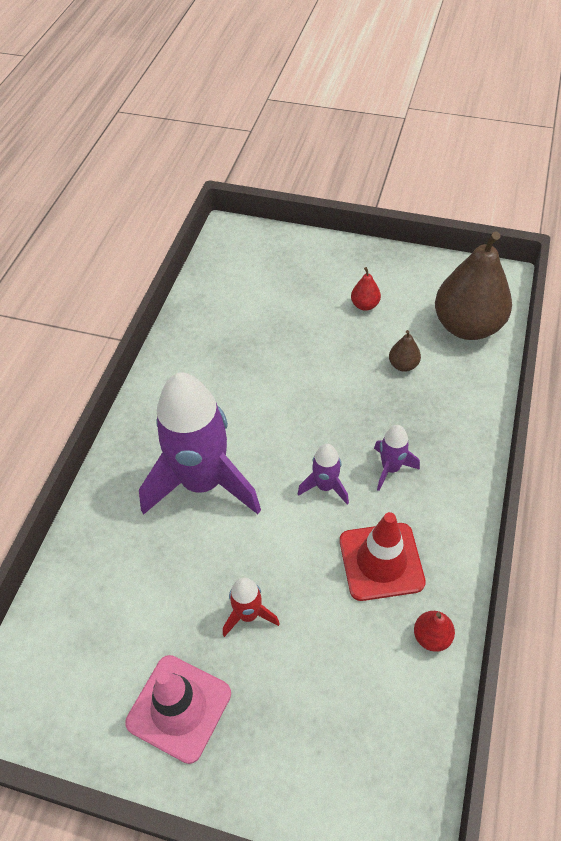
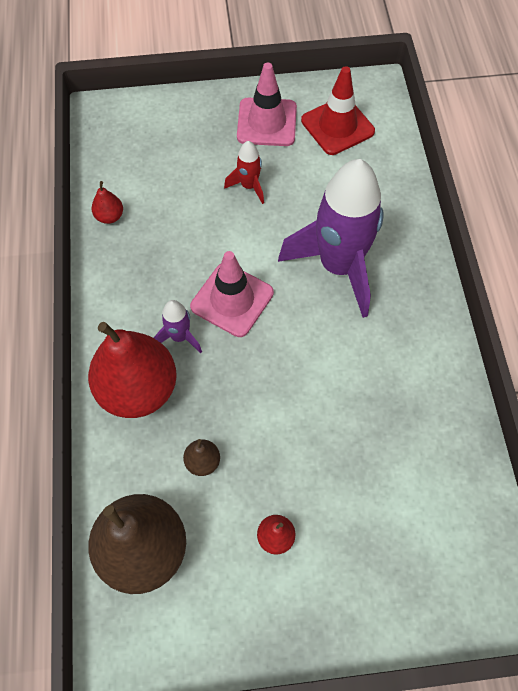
camera: 155 degrees right, 10 degrees up
purple rocket [298,444,349,504] -> pink traffic cone [190,251,274,337]
red traffic cone [340,512,426,601] -> red traffic cone moved to [301,66,375,155]
none -> red pear [88,322,177,418]

